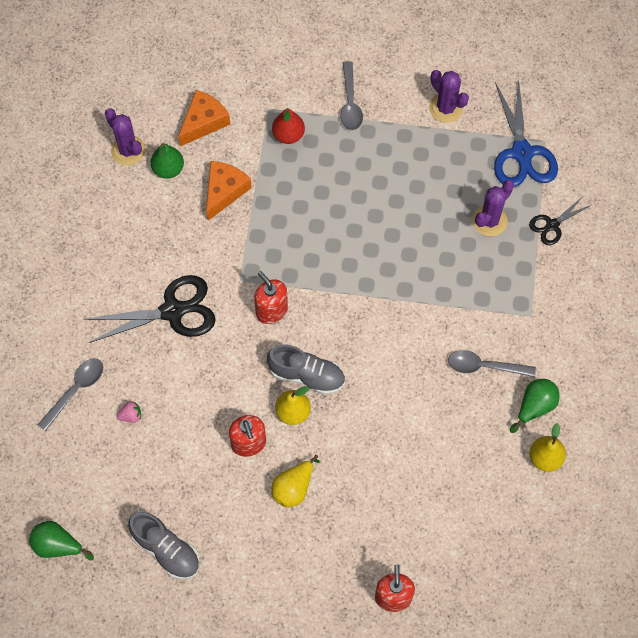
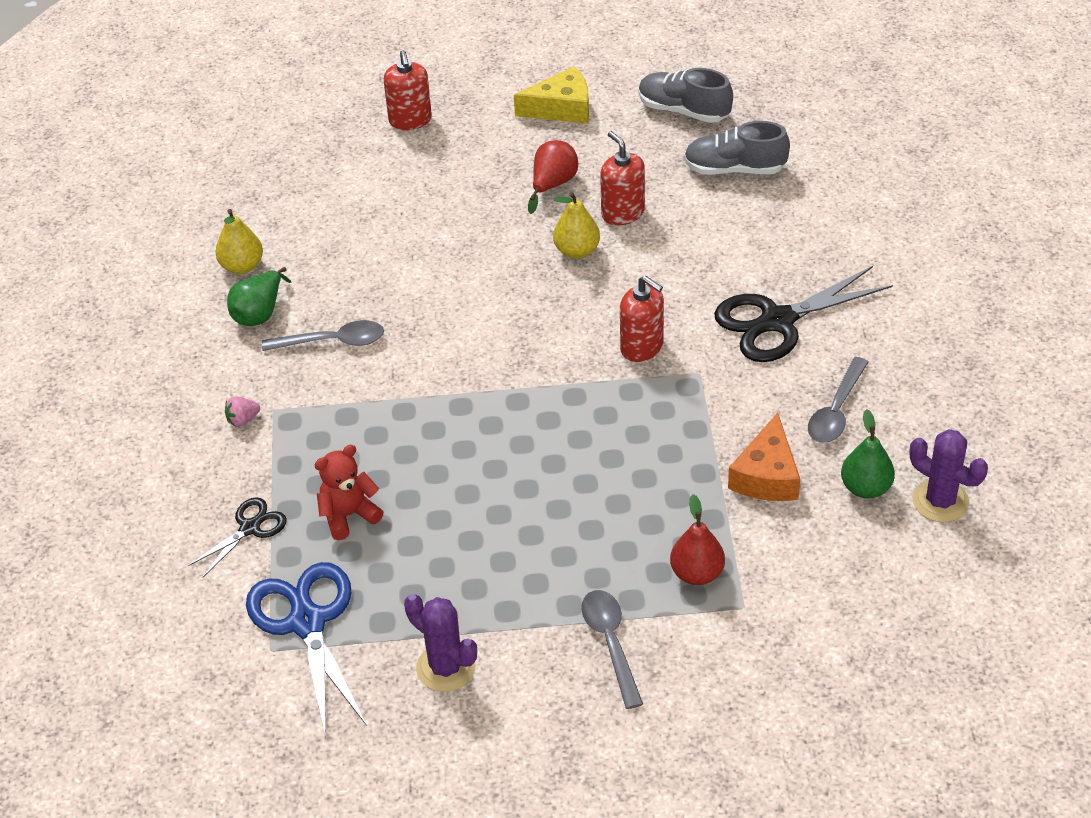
camera: 170 degrees right, 20 degrees down
green pear [29,521,94,561] -> none
grey spoon [38,359,103,431] -> grey spoon moved to [808,357,869,443]
pink strawberry [116,401,141,422] -> pink strawberry moved to [225,397,260,427]
orange cheese [178,90,230,146] -> none
grey shoe [267,344,345,395] -> grey shoe moved to [684,121,790,175]
yellow pear [271,455,320,507] -> red pear [528,140,578,214]
purple cactus [472,180,514,236] -> red teddy bear [314,445,383,540]
none -> yellow cheese [514,66,589,124]

